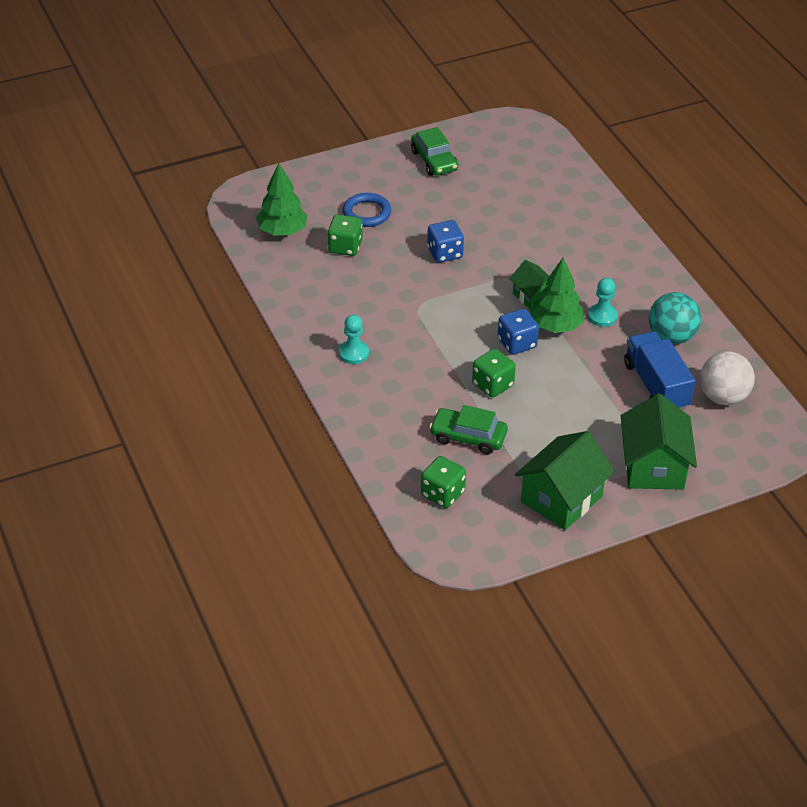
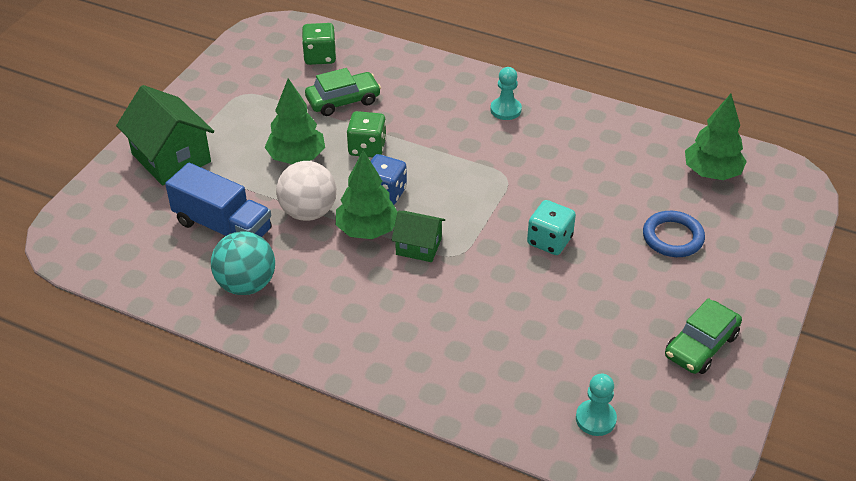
camera: 140 degrees right, 0 degrees up
green dice [328,214,363,256] -> none
green car [411,127,458,176] -> green car turned 75 degrees counterclockwise [665,298,742,374]
blue dice [427,220,464,263] -> turquoise dice [527,200,576,255]
green house [515,431,614,530] -> none
turquoise pawn [588,278,618,327] -> turquoise pawn moved to [576,374,617,436]
white ball [700,351,755,405] -> white ball moved to [276,161,336,221]
none -> green tree [265,78,325,164]

